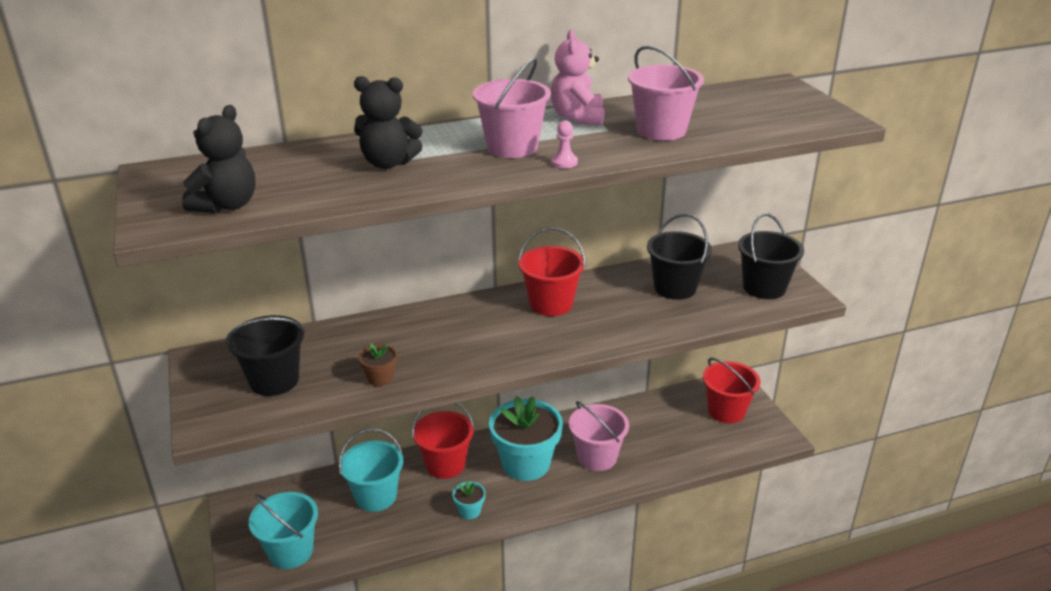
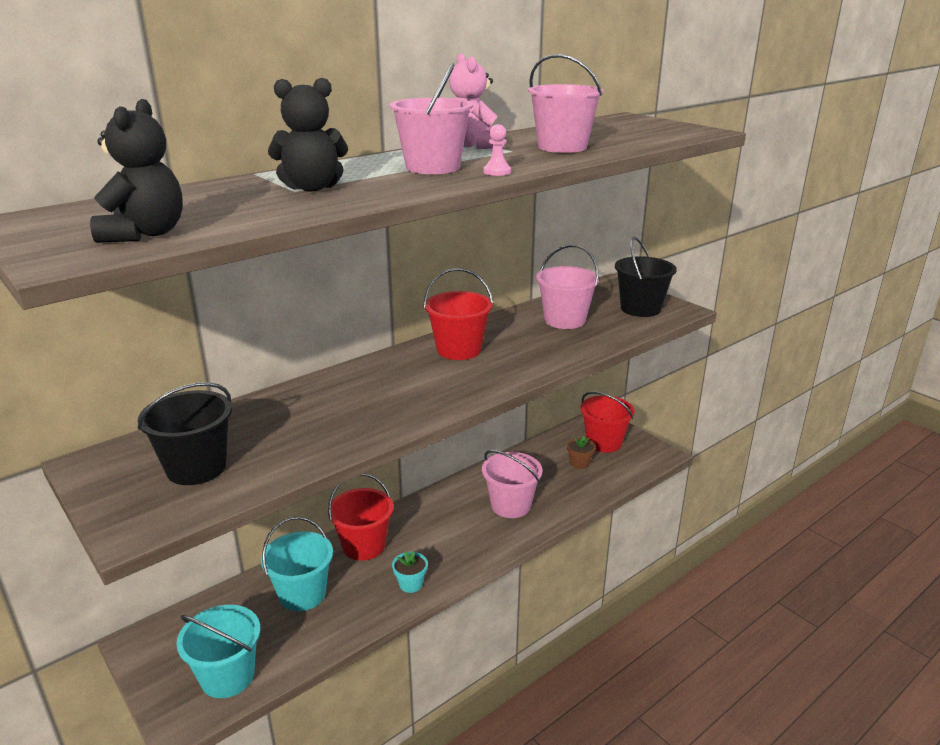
camera: 20 degrees left, 5 degrees down
brown flower pot [359,343,397,386] -> brown flower pot moved to [567,436,596,469]
turquoise flower pot [489,396,563,481] -> none
black bucket [647,214,712,300] -> pink bucket [536,244,599,329]

